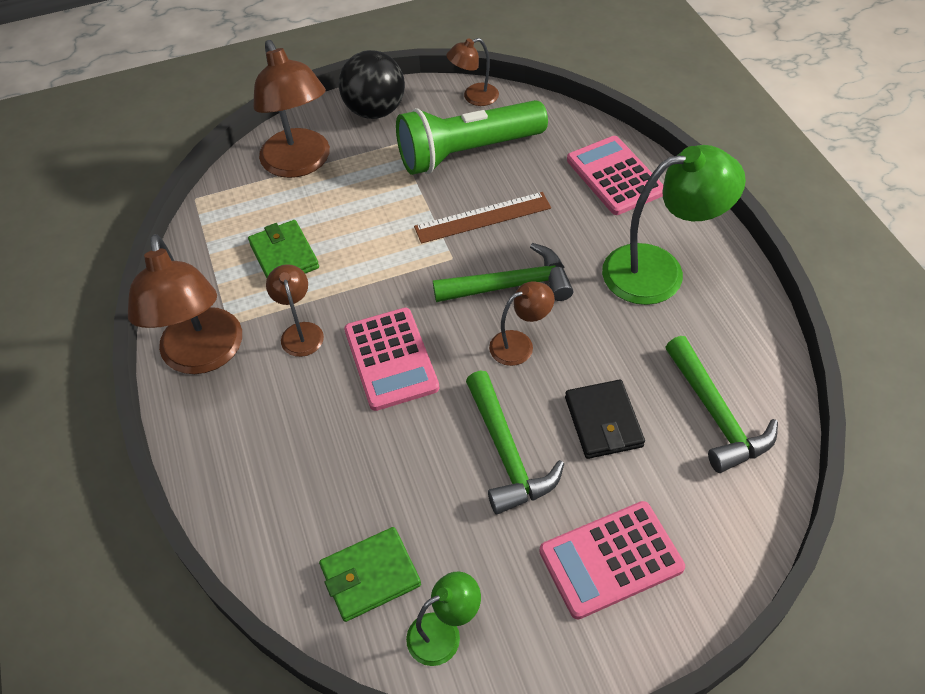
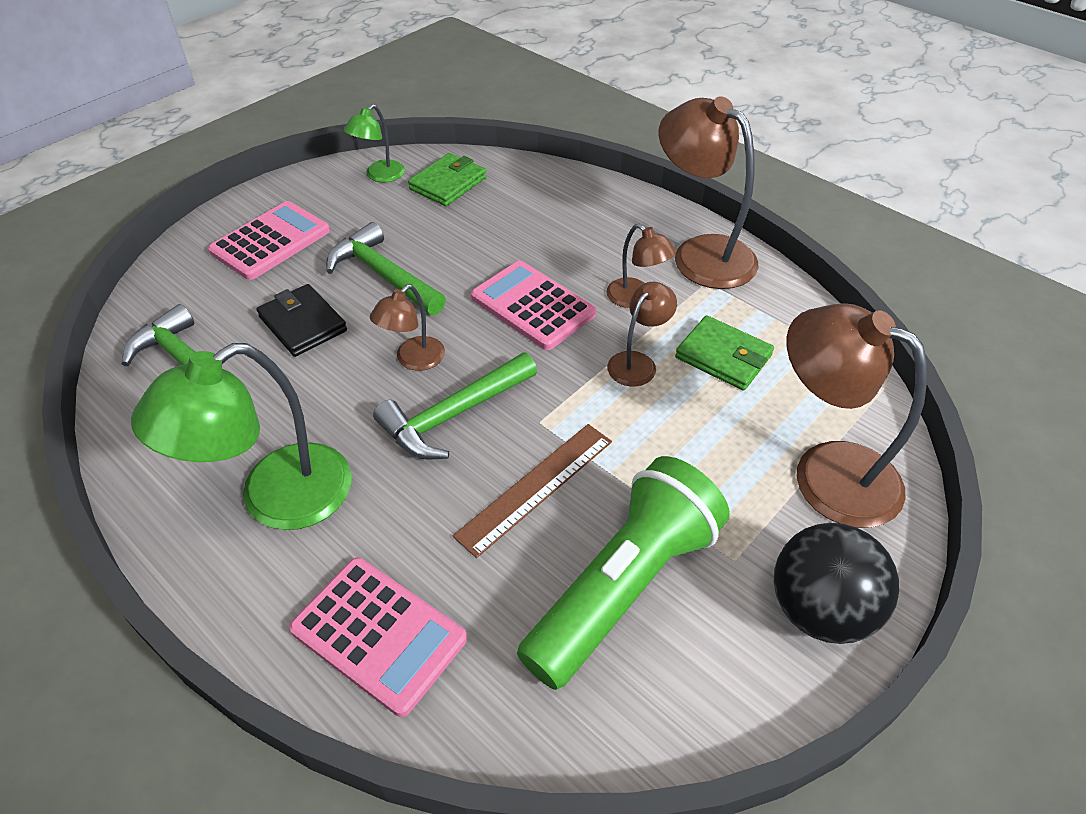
camera: 150 degrees right, 5 degrees down
brown lamp [446,38,499,106] -> brown lamp moved to [607,282,677,386]

